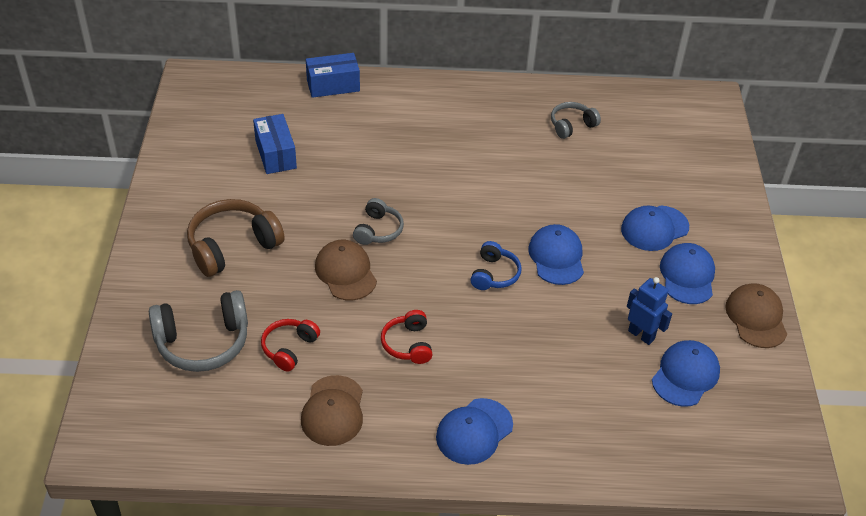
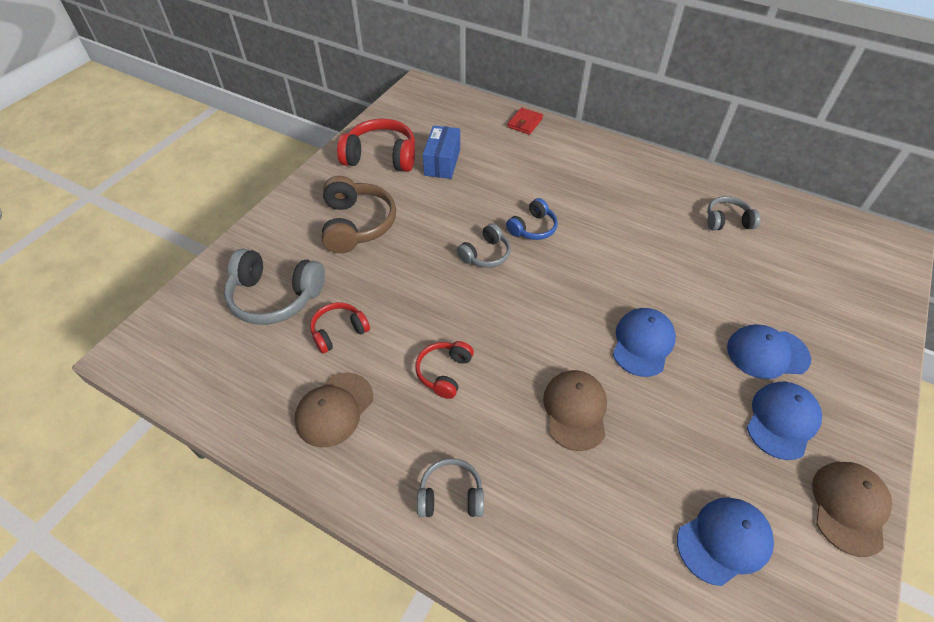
camera: 30 degrees right, 5 degrees up
brown headphones [187,199,285,277] -> brown headphones turned 90 degrees clockwise [322,176,396,253]
blue box [306,53,360,98] -> red wallet [507,108,543,135]
brown cap [315,240,377,300] -> brown cap moved to [543,370,607,451]
blue cap [436,398,513,465] -> grey headphones [417,458,484,517]
blue headphones [470,241,522,290] -> blue headphones moved to [506,198,558,240]
blue robot [627,277,672,345] -> none
none -> red headphones [337,119,415,172]

